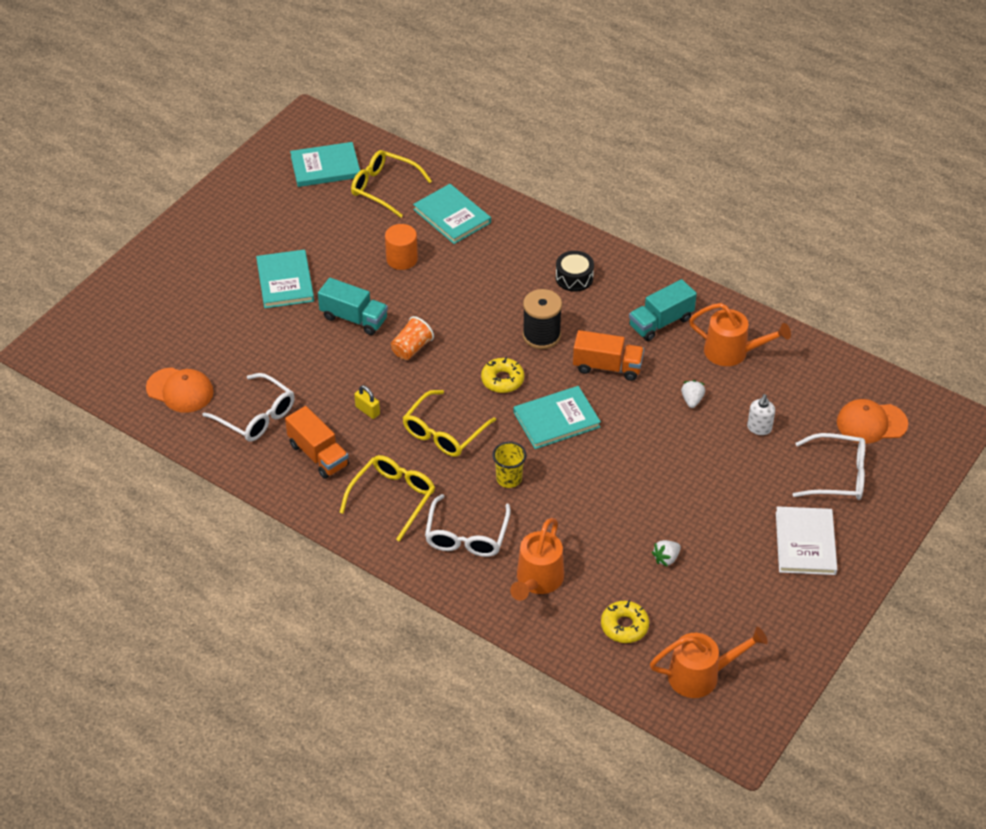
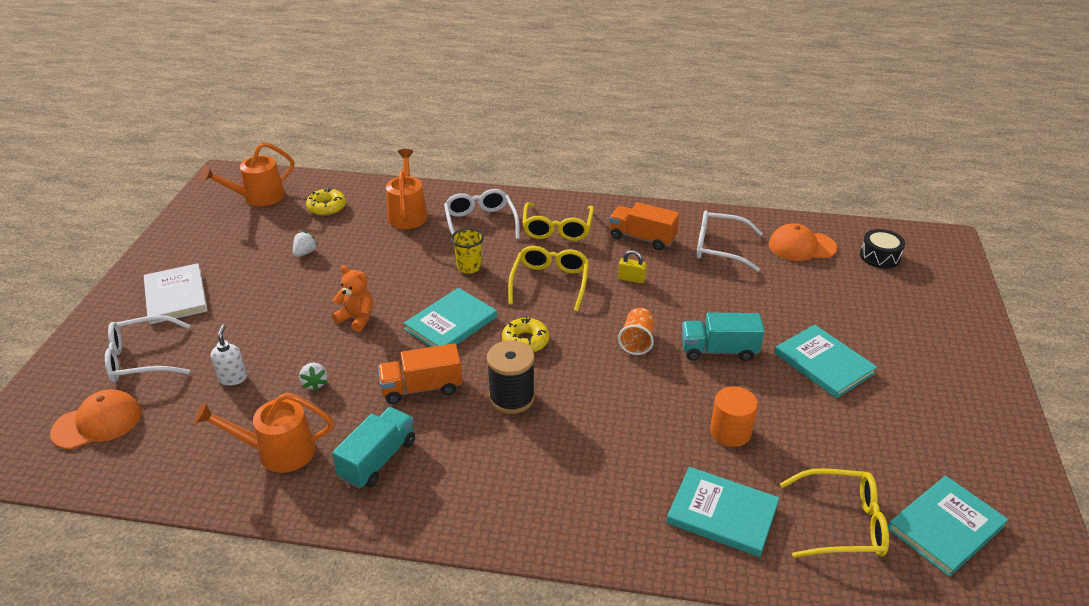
camera: 155 degrees right, 10 degrees down
black drum [556,251,594,292] -> black drum moved to [860,229,905,269]
none -> orange teddy bear [332,266,373,332]

